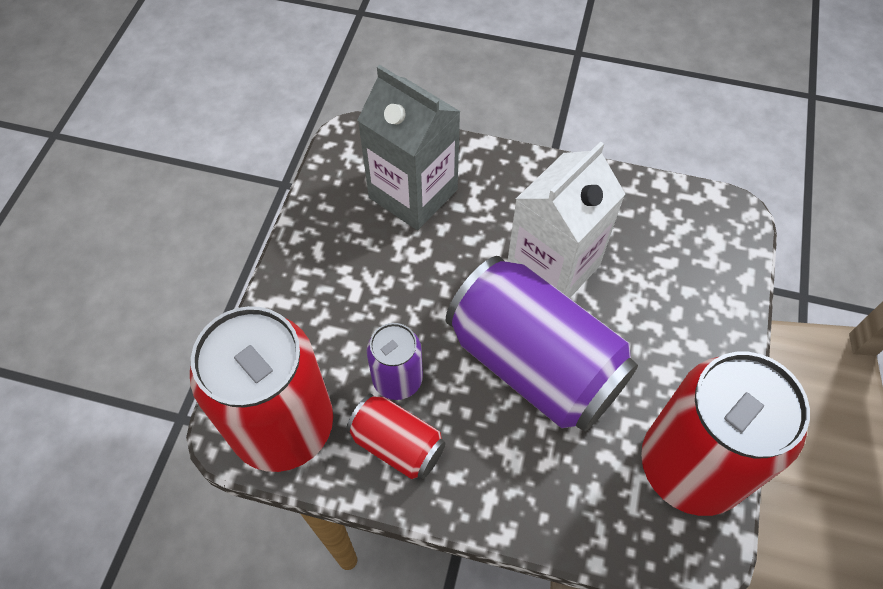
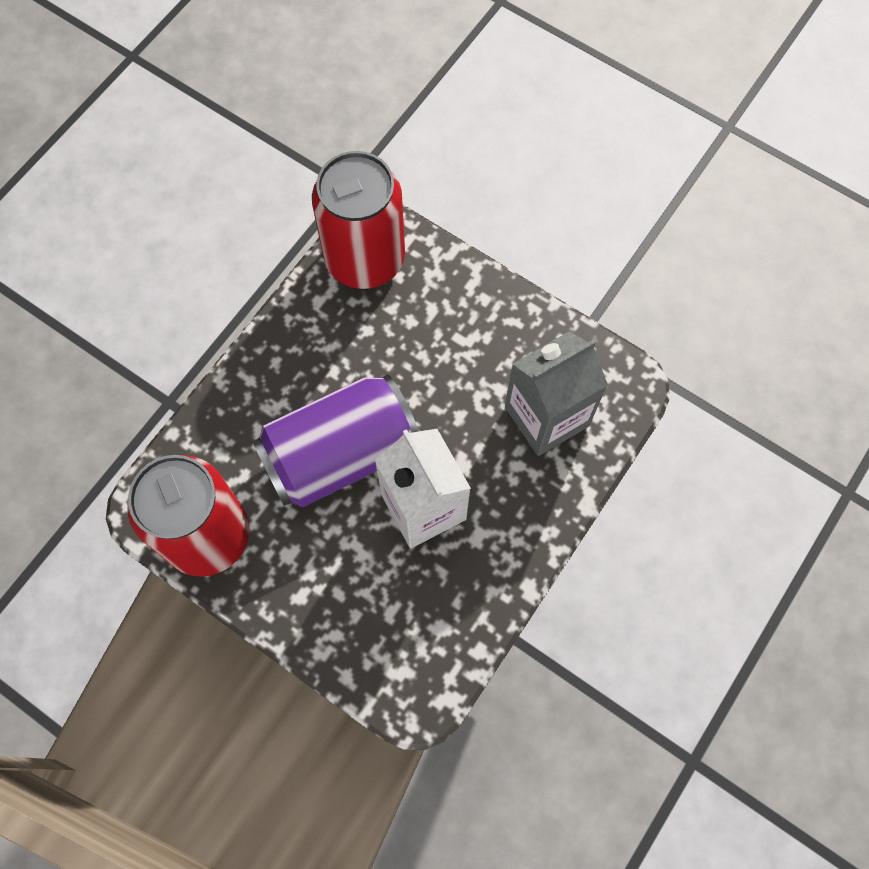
camera: 110 degrees right, 10 degrees up
red can [346,394,446,479] -> none
purple can [367,323,423,400] -> none

